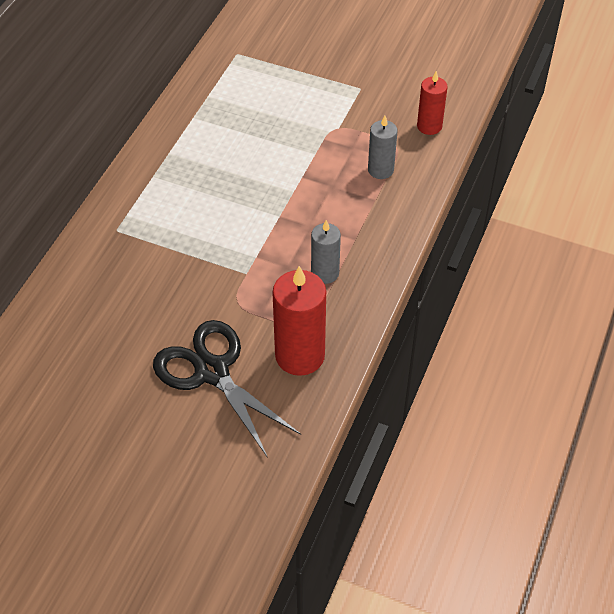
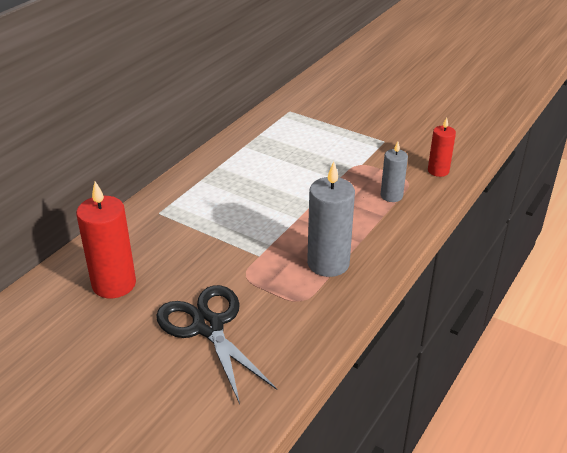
camera: 10 degrees right, 15 degrees down
red candle [272,266,326,376] -> red candle moved to [76,181,136,298]
grey candle [311,220,341,284] -> grey candle [307,162,355,277], size x1.67

